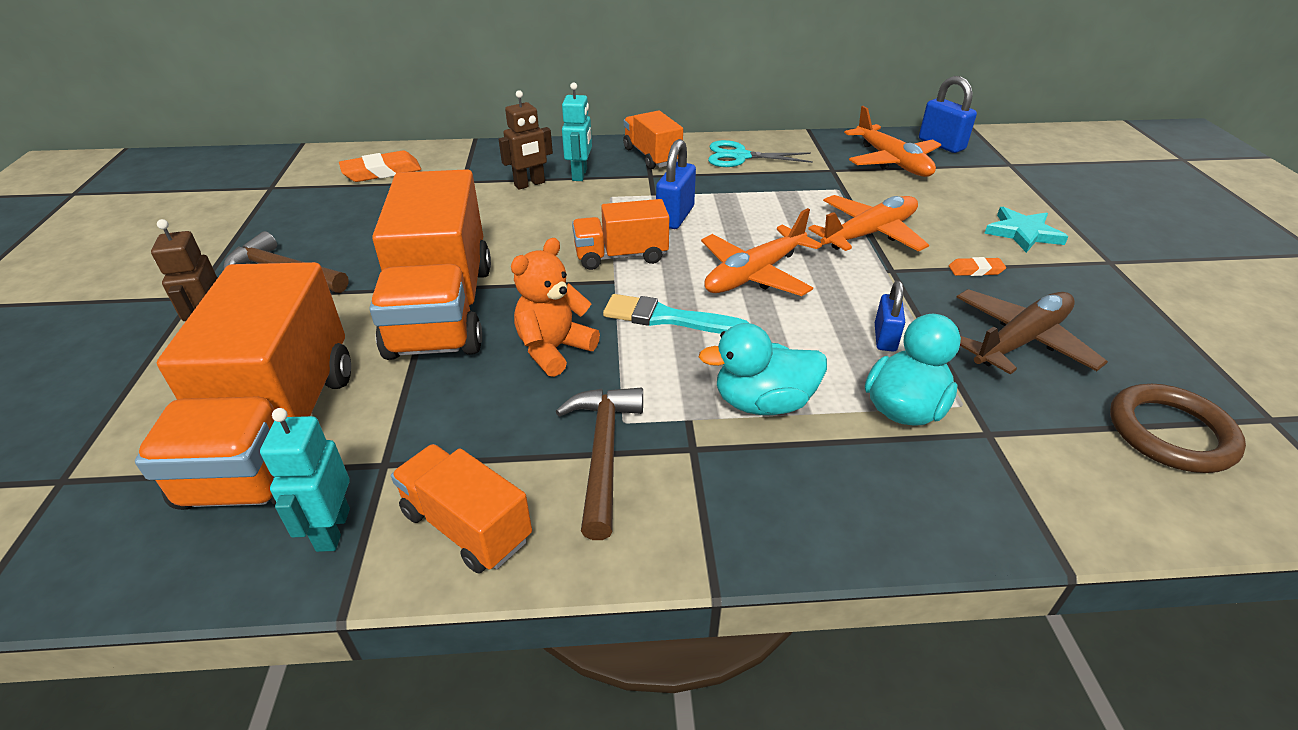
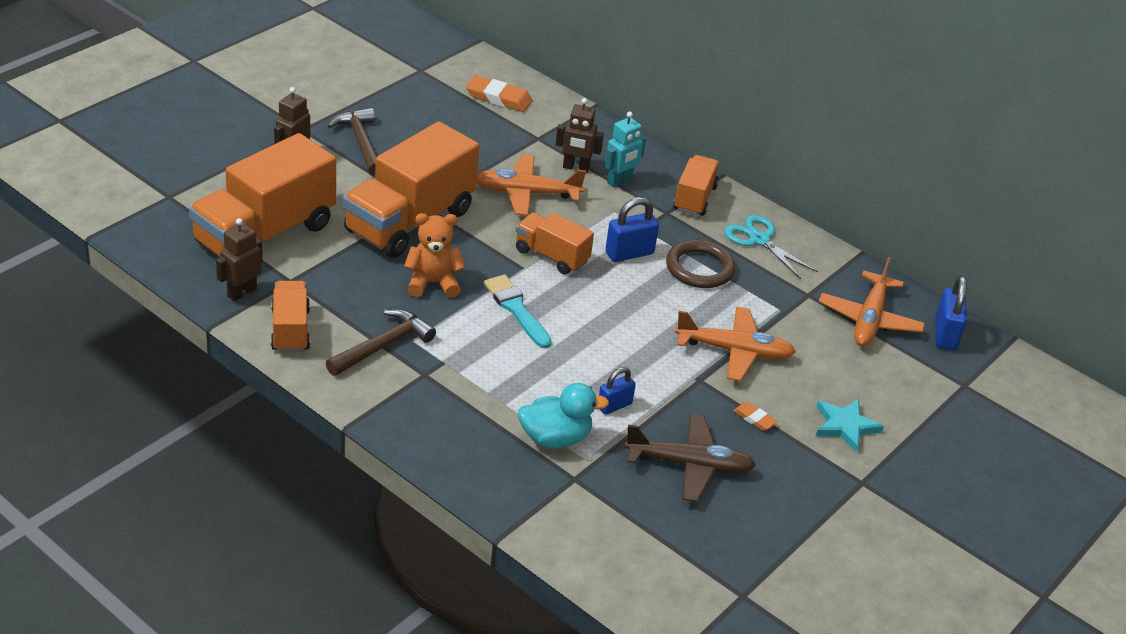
camera: 40 degrees right, 0 degrees up
turquoise robot [260,408,350,552] -> brown robot [216,218,262,301]
turquoise duck [699,323,827,415] -> none
orange plane [701,208,822,296] -> orange plane moved to [477,155,586,216]
brown ring [1110,384,1246,473] -> brown ring moved to [666,240,735,288]

